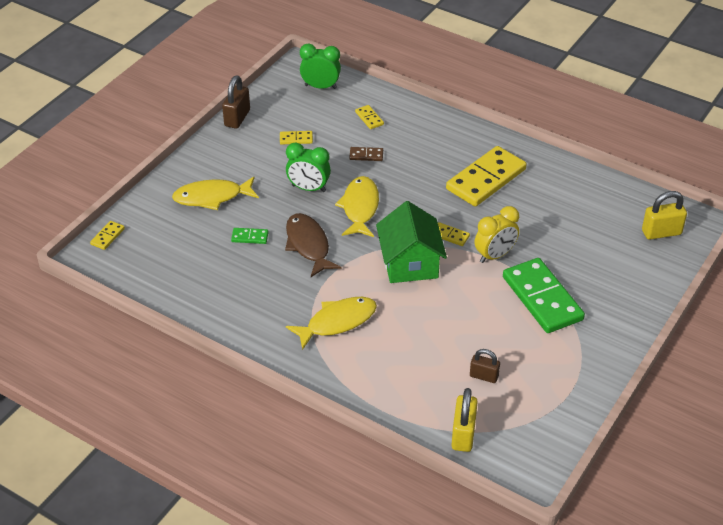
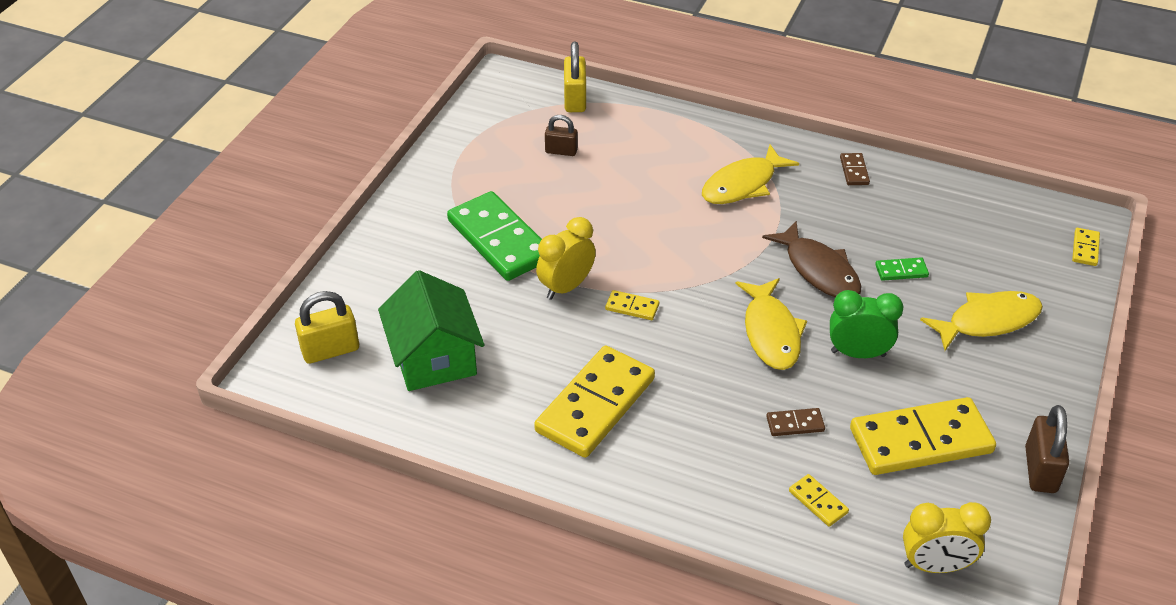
camera: 170 degrees right, 0 degrees up
yellow domino [280,131,313,144] -> yellow domino [850,397,996,475], size x2.37
green clock [300,44,341,89] -> yellow clock [903,502,991,573]
green house [376,201,447,283] -> green house moved to [378,270,485,391]
none -> brown domino [840,153,870,185]

